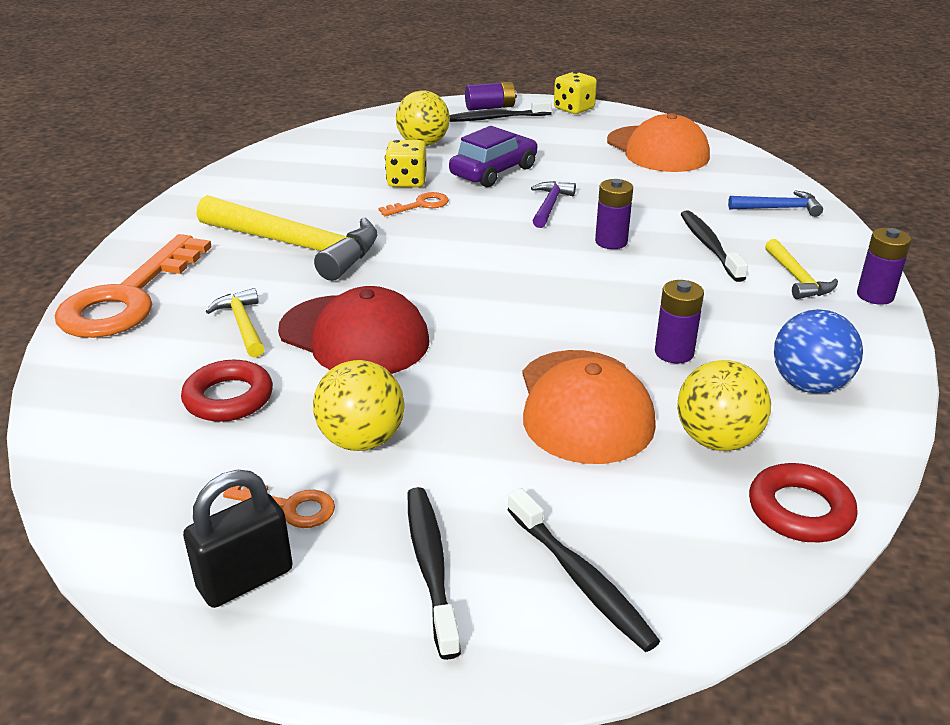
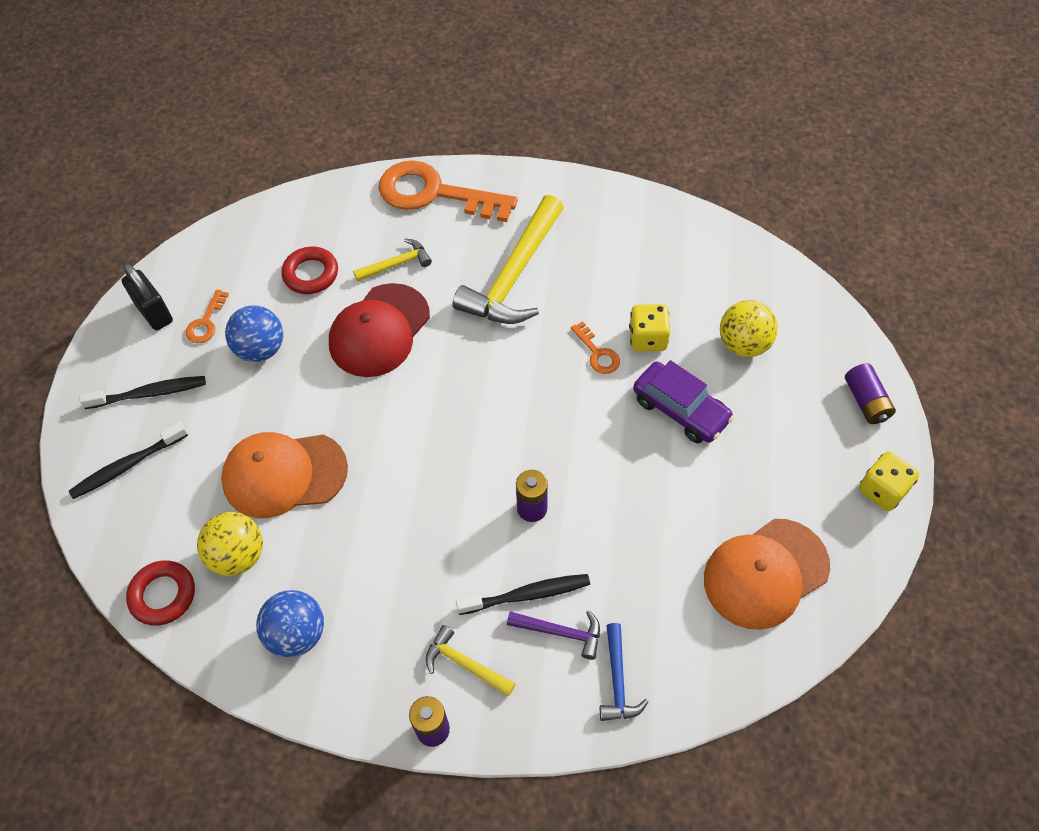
camera: 90 degrees right, 25 degrees up
yellow ball [313,360,405,451] -> blue ball [225,306,283,362]
black toothbrush [450,100,552,122] -> none
purple hammer [531,181,576,228] -> purple hammer moved to [507,610,600,660]
purple battery [655,280,704,364] -> none
yellow hammer [765,239,838,299] -> yellow hammer turned 45 degrees clockwise [426,625,516,696]

